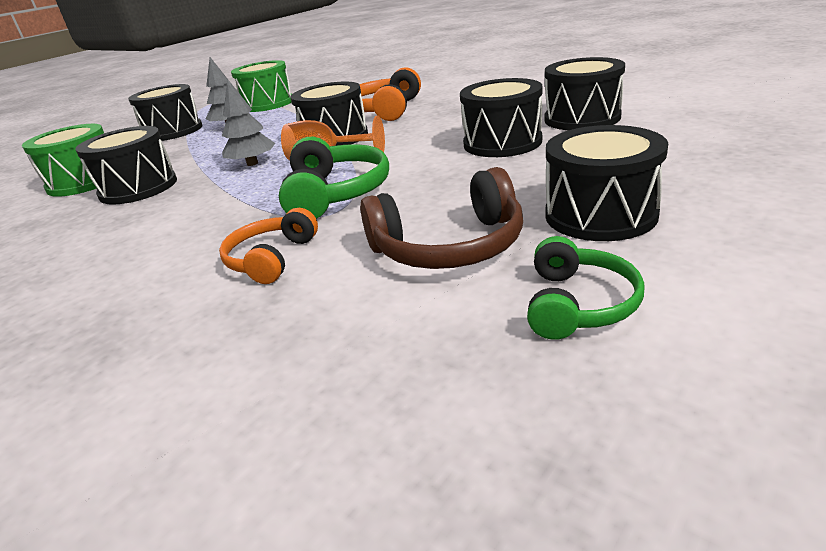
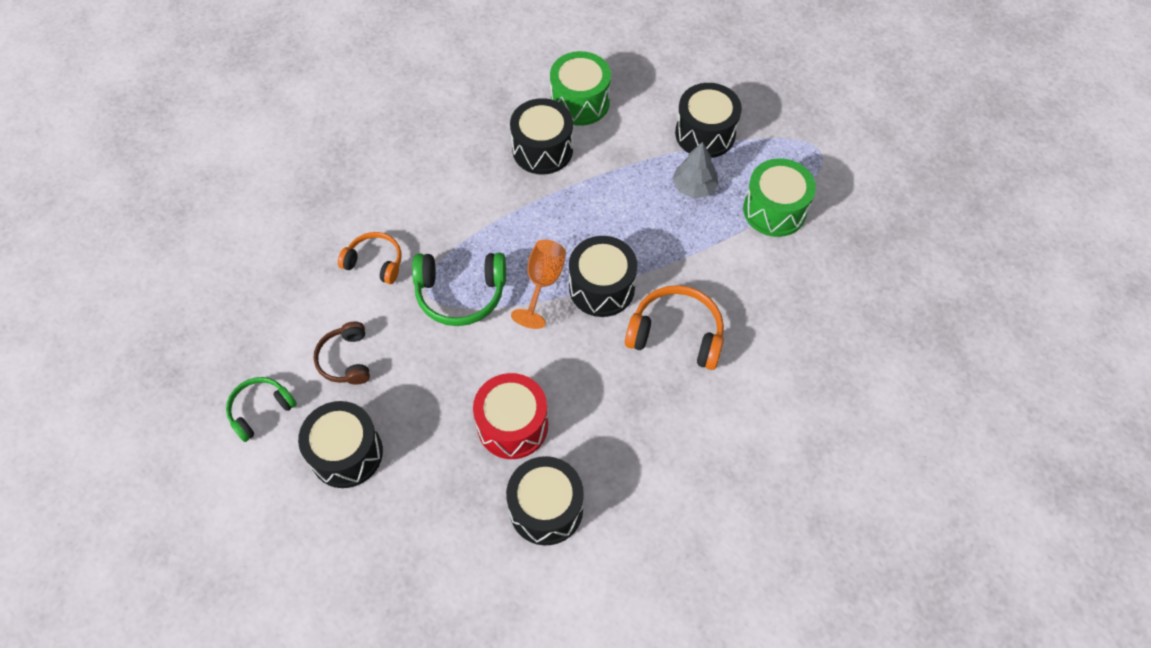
camera: 90 degrees right, 30 degrees up
grey tree [222,79,275,166] -> none
brown headphones [360,167,523,269] -> brown headphones [313,322,370,385], size x0.65
black drum [460,78,542,157] -> red drum [473,373,548,459]
green headphones [527,236,645,340] -> green headphones turned 120 degrees clockwise [226,377,297,442]

